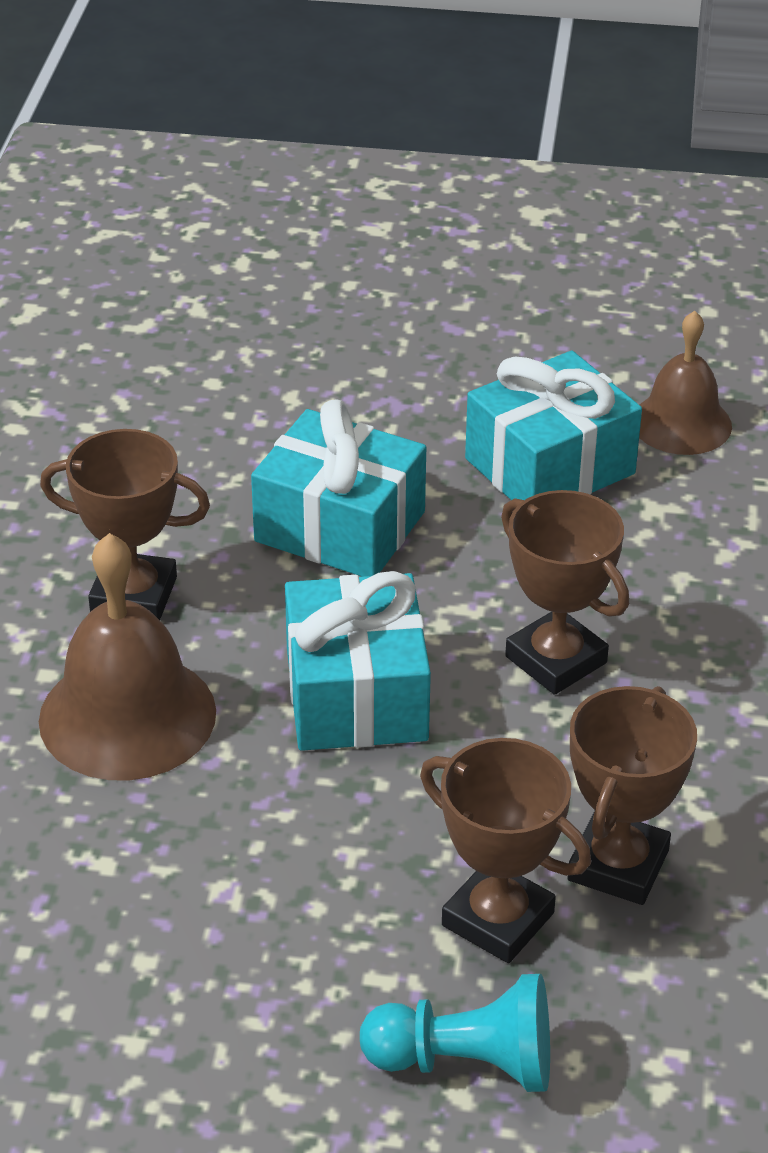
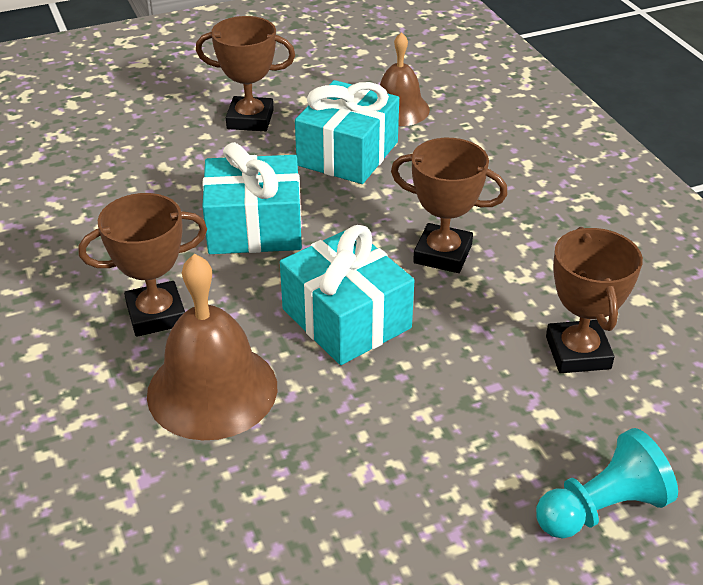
camera: 30 degrees left, 0 degrees up
brown trophy [420,738,591,963] -> brown trophy moved to [196,16,295,131]

